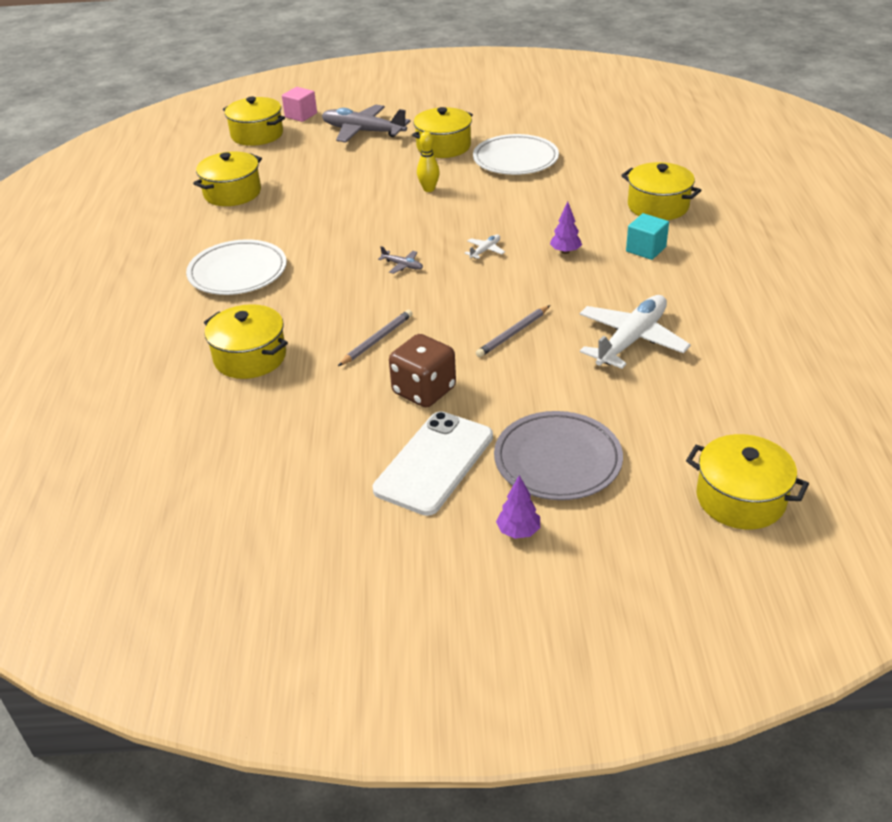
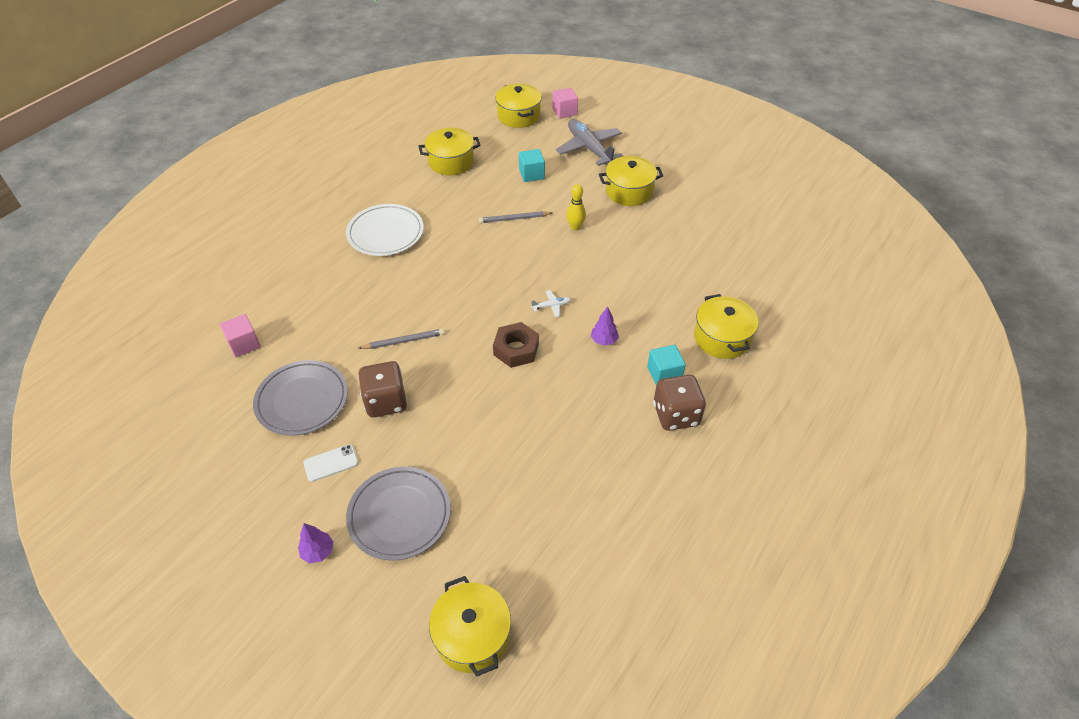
camera: 35 degrees right, 10 degrees up
yellow pot [204,304,288,379] -> none
white phone [373,411,493,516] -> white phone [303,444,359,482], size x0.49
grey plane [378,246,423,274] -> none
white plate [473,134,559,175] -> none
grey pencil [476,305,550,357] -> grey pencil moved to [479,211,552,223]
white plane [580,295,691,369] -> none
none -> pink cube [220,314,261,357]
none -> grey plate [253,360,348,436]
none -> brown nut [493,322,539,368]
none -> turquoise cube [519,149,545,182]
none -> brown dice [653,375,706,431]

